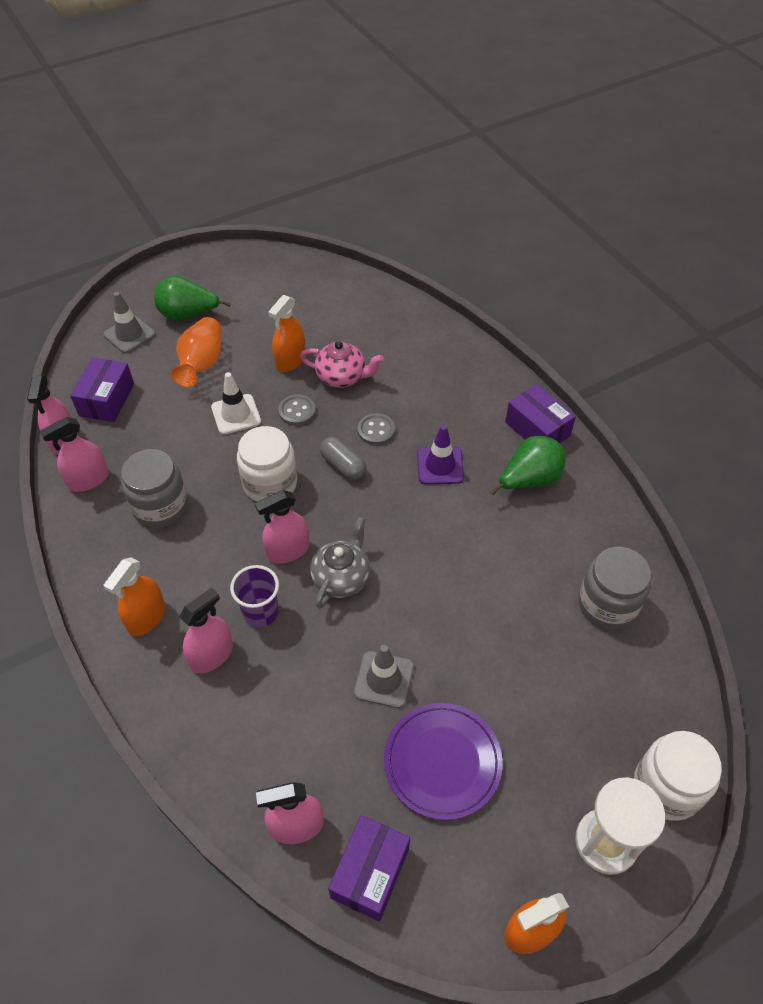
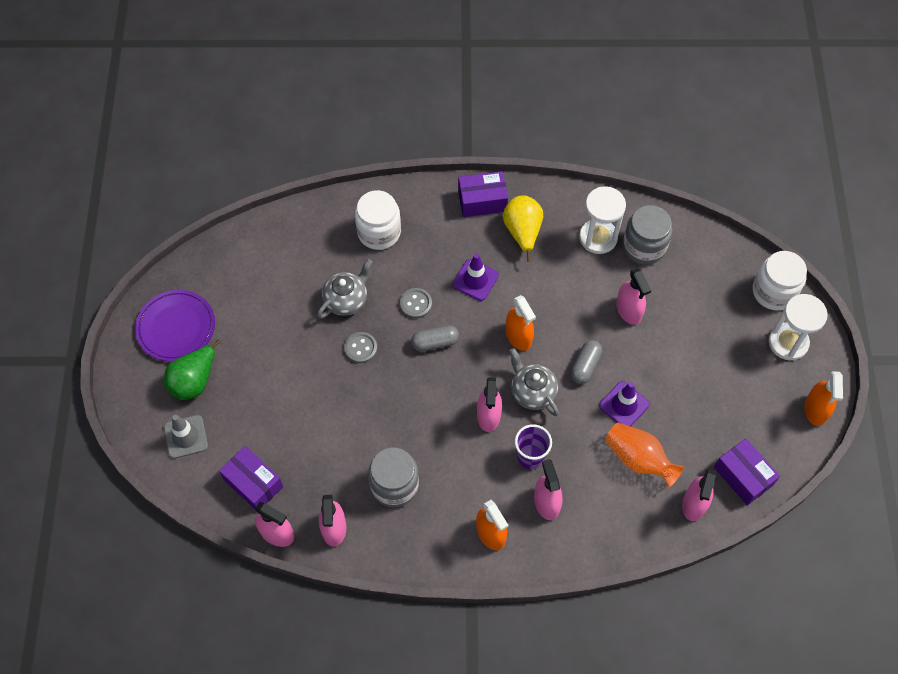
camera: 60 degrees left, 10 degrees up
orange vase [171,317,221,388] -> orange vase moved to [605,423,684,487]
white traffic cone [211,372,261,434] -> none
white jar [237,426,297,502] -> white jar moved to [355,190,401,250]
orange spray bottle [268,295,305,372] -> orange spray bottle moved to [505,295,536,351]
pink teapot [300,341,384,388] -> grey teapot [317,259,373,319]
grey traffic cone [354,645,414,708] -> purple traffic cone [599,381,650,427]
purple plate [384,703,503,820] -> purple plate moved to [135,290,215,362]
green pear [490,436,566,496] -> yellow pear [503,195,543,262]
none -> grey capsule [571,340,602,384]
none -> white hourglass [579,186,626,254]
none -> pink spray bottle [616,268,651,325]

